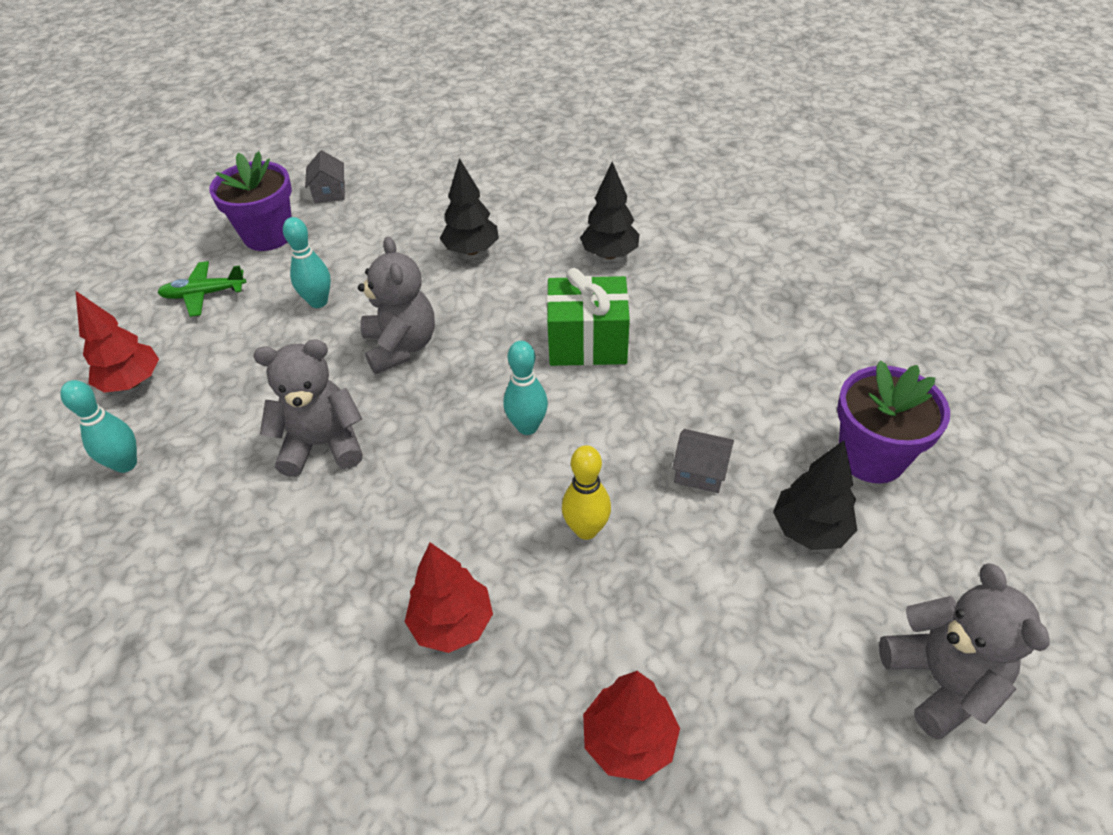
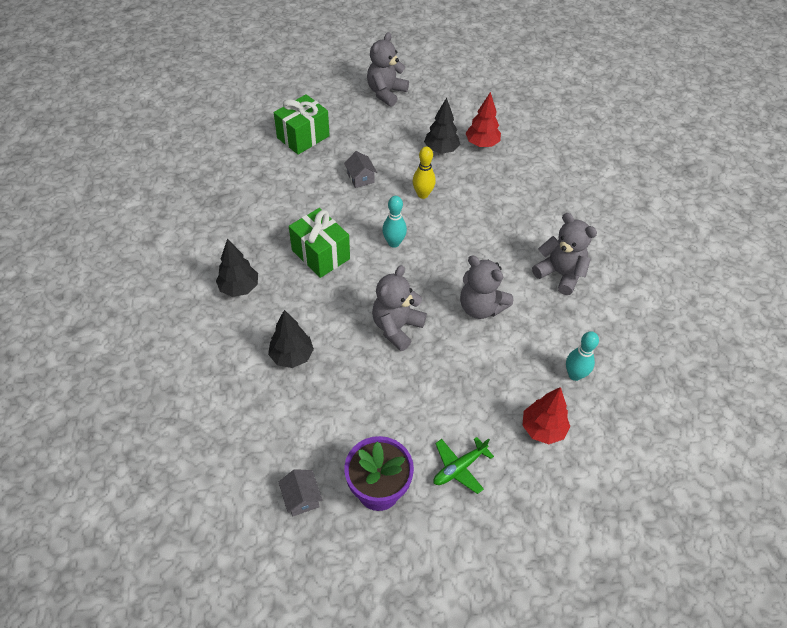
camera: 135 degrees left, 5 degrees up
green plane [157,261,246,317] -> green plane turned 105 degrees clockwise [433,437,494,494]
turquoise bowling pin [283,217,331,308] -> none
grey house [305,150,345,203] -> grey house turned 60 degrees counterclockwise [279,469,322,516]
red tree [405,542,493,653] -> none
black tree [773,440,857,550] -> black tree moved to [424,98,460,154]
purple flower pot [837,361,950,483] -> green gift [274,94,330,155]
none -> grey teddy bear [532,213,597,295]

